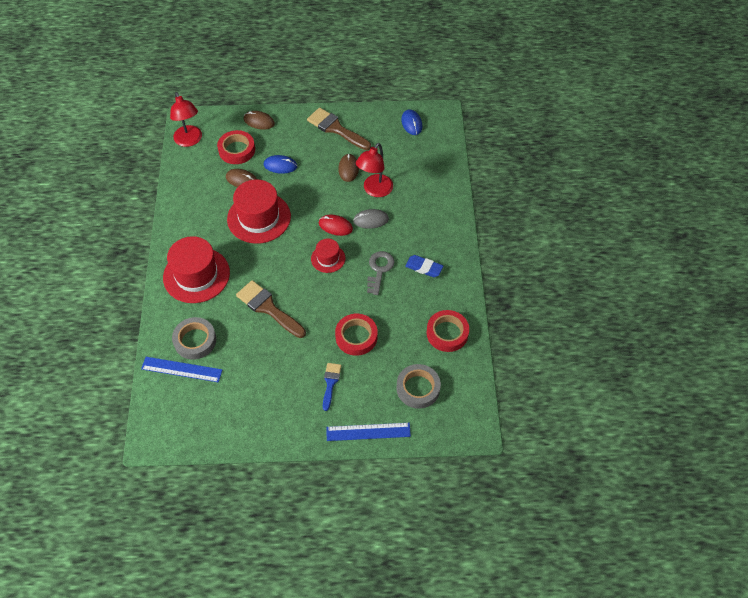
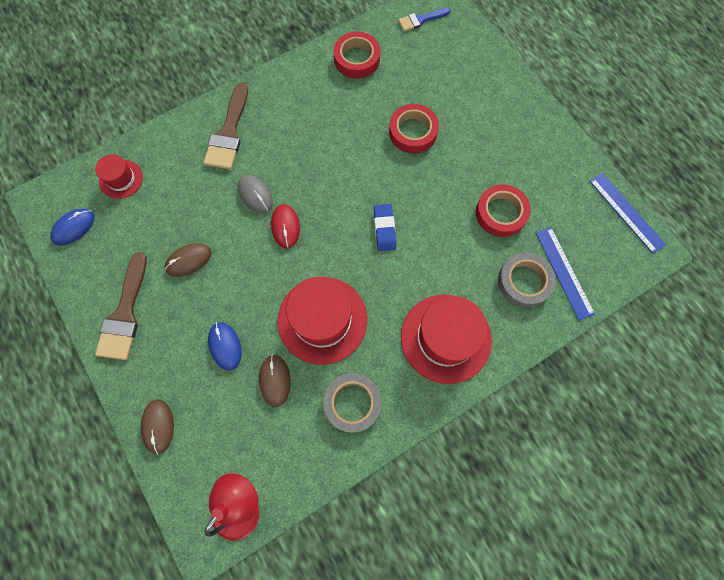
camera: 120 degrees left, 15 degrees up
red tape [217,130,255,164] -> red tape moved to [476,184,531,237]
brown brush [236,280,306,338] -> brown brush moved to [204,82,248,170]
red hat [311,239,345,273] -> red hat moved to [95,154,143,199]
blue brush [323,363,341,411] -> blue brush moved to [398,8,450,31]
blue ruler [326,423,411,441] -> blue ruler moved to [589,173,666,254]
red lamp [356,143,393,197] -> none
grey key [367,251,395,295] -> none
grey tape [397,364,441,409] -> grey tape moved to [323,373,382,433]
blue eraser [405,255,443,277] -> blue eraser moved to [374,204,396,251]

